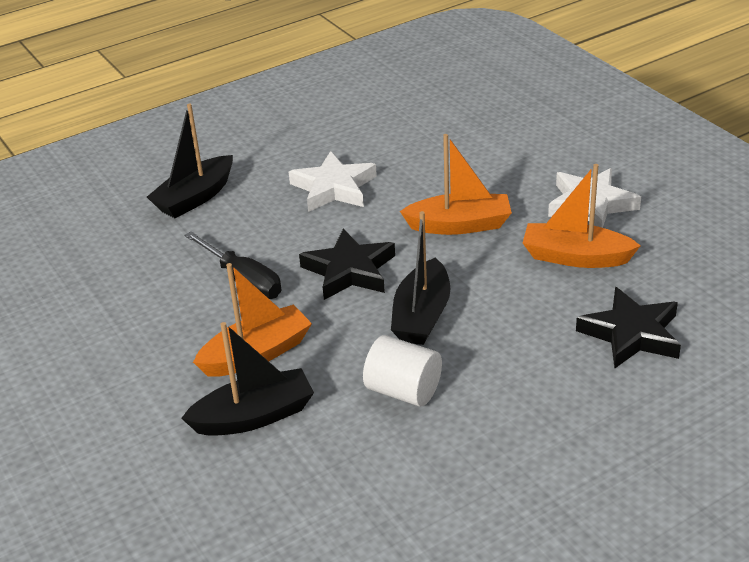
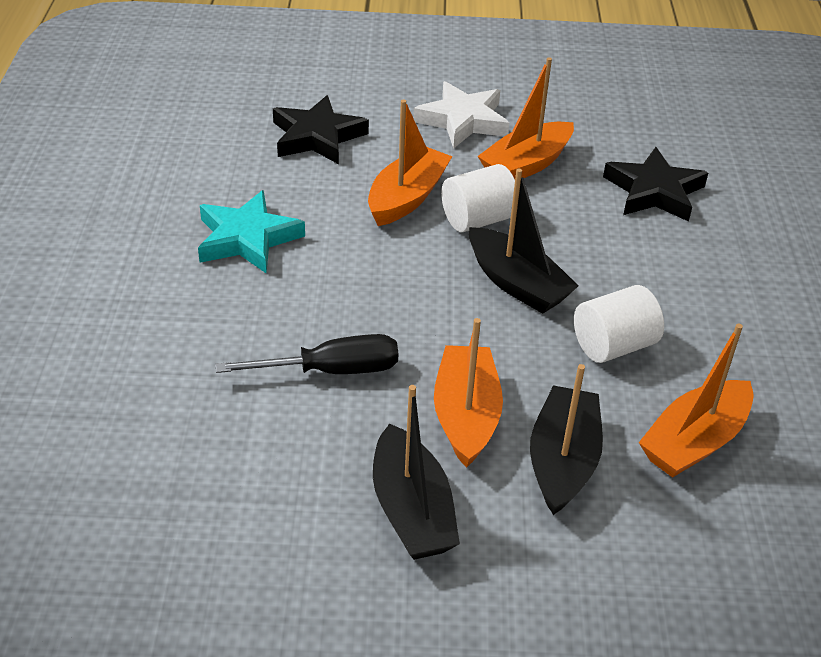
camera: 60 degrees left, 5 degrees up
black boat [147,104,233,218] -> black boat moved to [373,385,460,560]
white star [289,151,377,212] -> turquoise star [198,190,305,273]
black star [299,229,395,300] -> black star moved to [273,95,369,164]
none -> white cylinder [441,164,515,232]
none -> orange boat [639,323,754,478]

